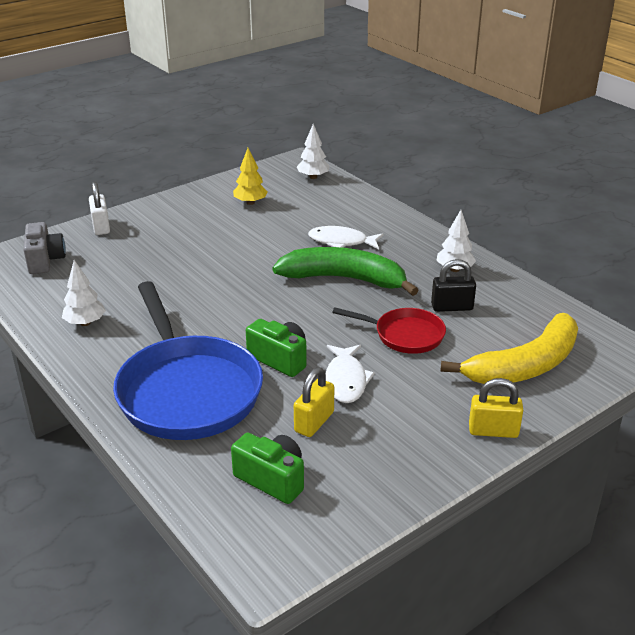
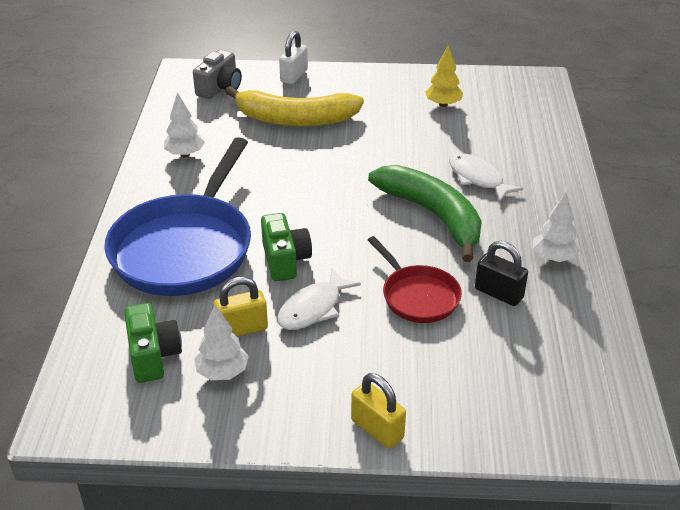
camera: 40 degrees right, 5 degrees up
white tree [297,124,330,179] -> white tree moved to [194,305,249,380]
yellow banana [440,313,578,384] -> yellow banana moved to [225,86,364,127]

